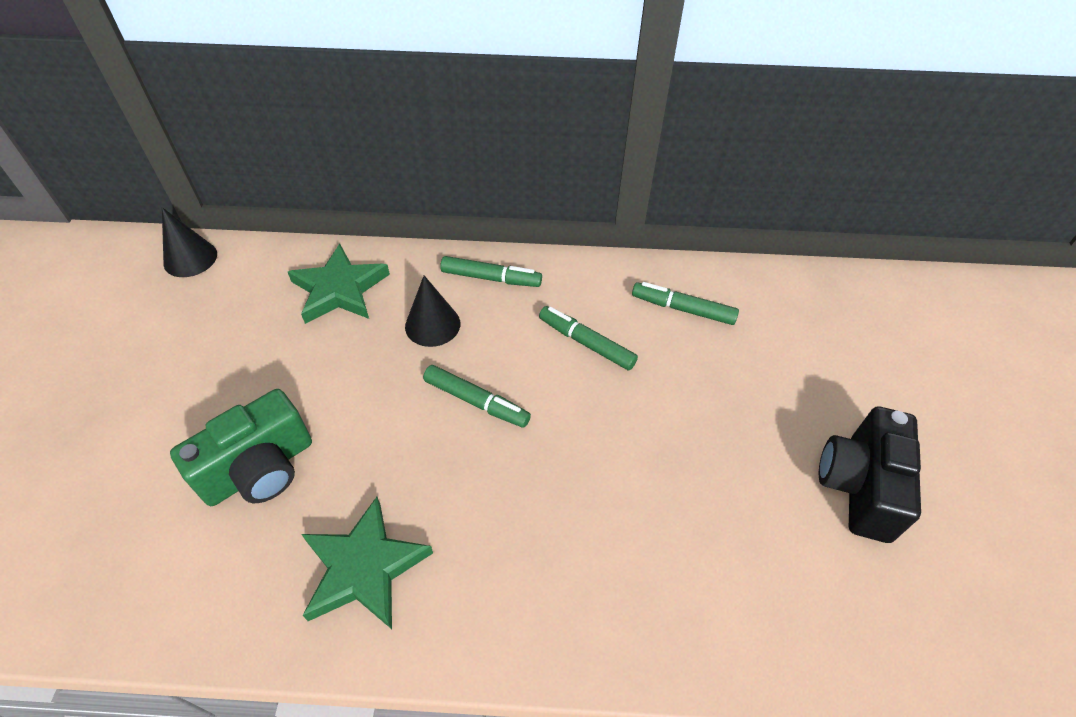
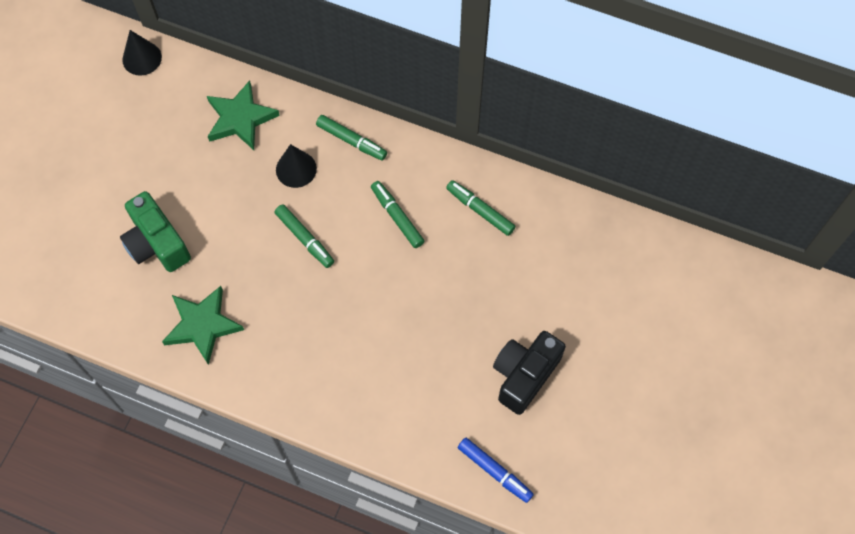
camera: 20 degrees right, 15 degrees up
green camera [170,389,312,506] -> green camera turned 75 degrees clockwise [120,191,191,272]
none -> blue marker [458,438,534,503]

